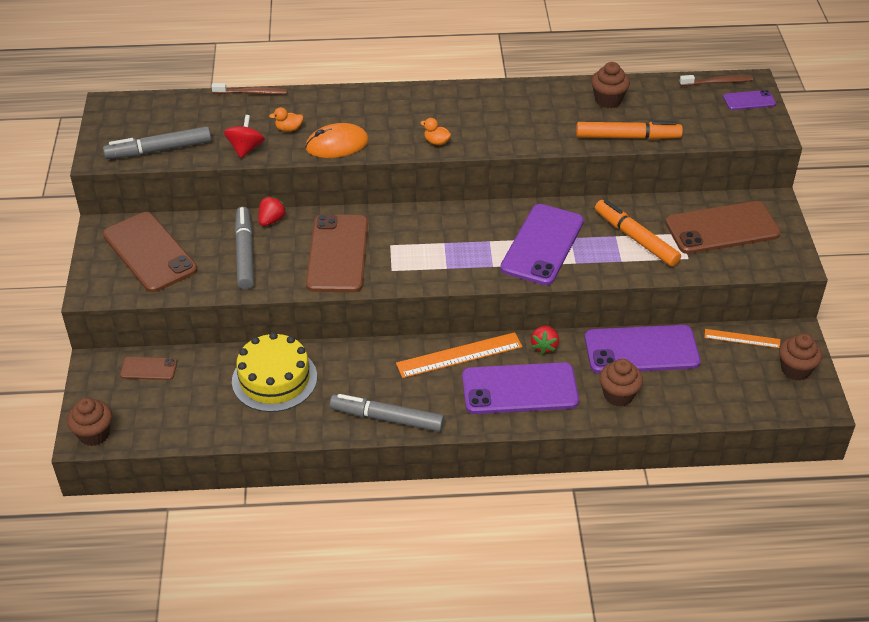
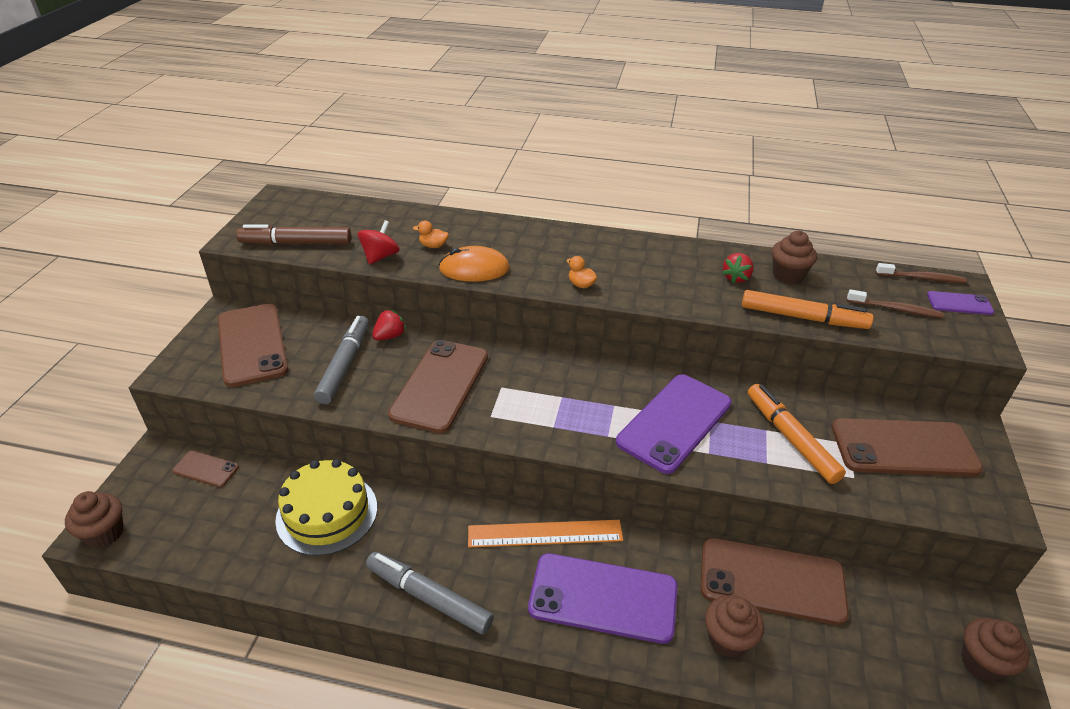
camera: 15 degrees right, 5 degrees down
grey marker [103,126,211,159] -> brown marker [236,224,351,245]
brown toothbrush [211,83,288,95] -> brown toothbrush moved to [847,289,943,318]
red strawberry [531,325,559,355] -> red strawberry moved to [722,253,754,283]
purple phone [585,325,701,373] -> brown phone [700,538,849,625]
orange ruler [705,329,780,348] -> none

